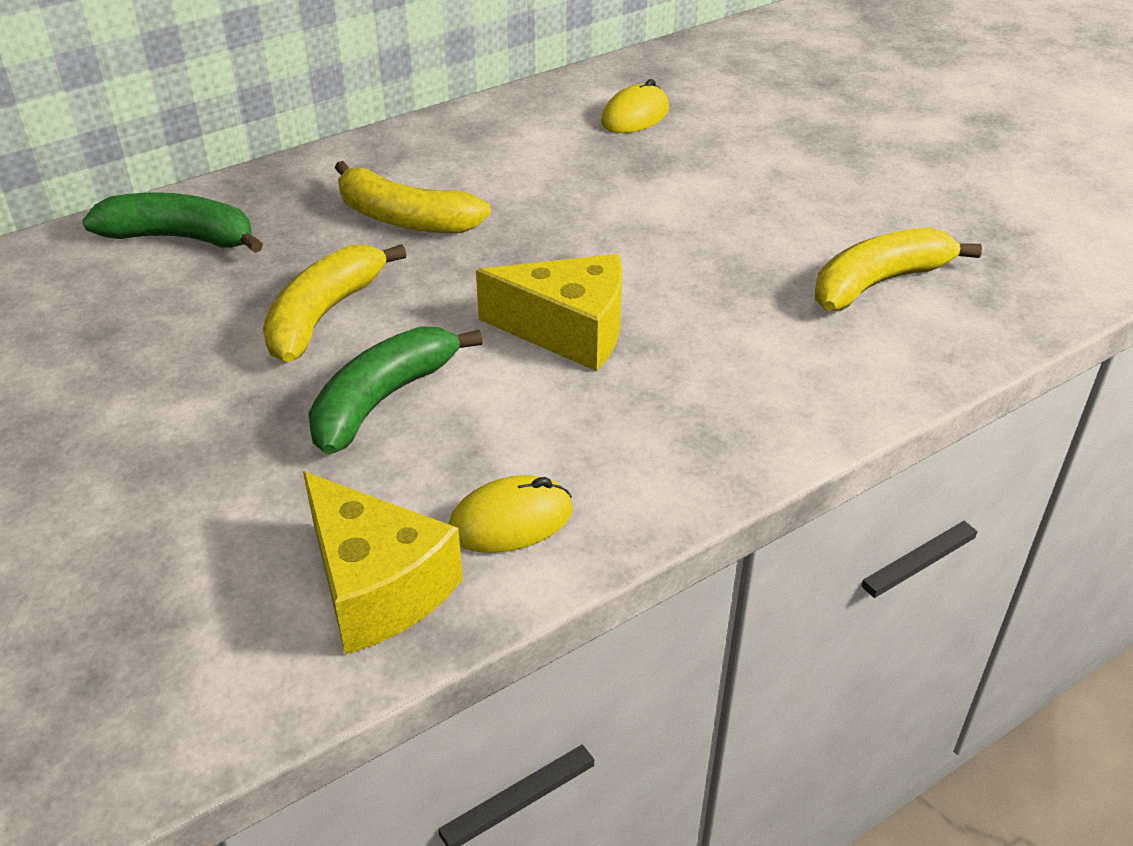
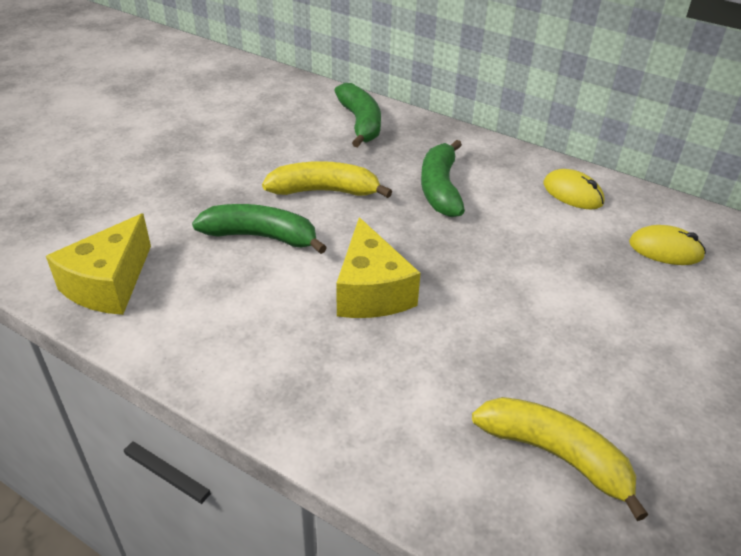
camera: 65 degrees right, 0 degrees up
yellow banana [335,161,491,233] -> green banana [421,140,465,217]
yellow mouse [449,475,573,553] -> yellow mouse moved to [543,169,604,209]

